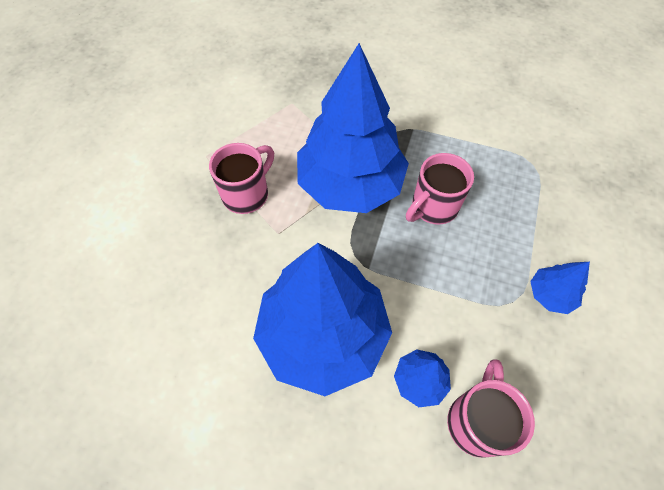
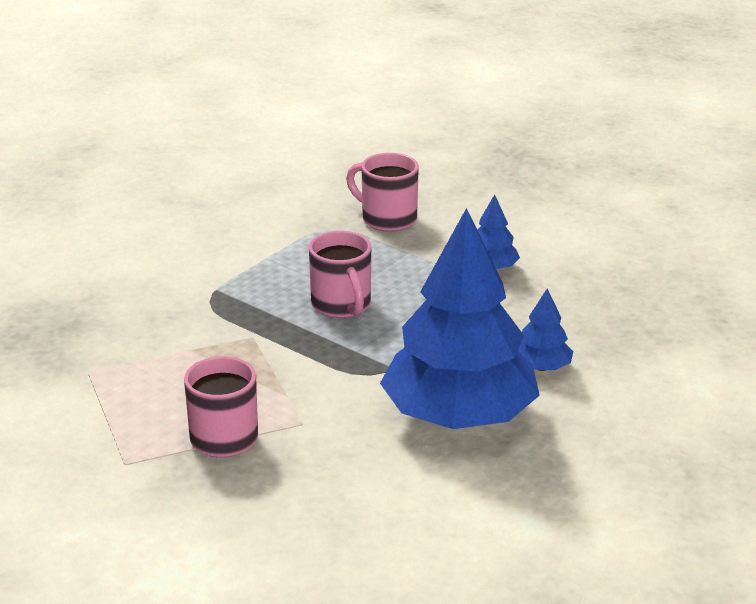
camera: 70 degrees left, 30 degrees down
blue tree [297,43,409,213] -> none
pink mug [447,359,535,458] -> pink mug moved to [346,153,419,232]

